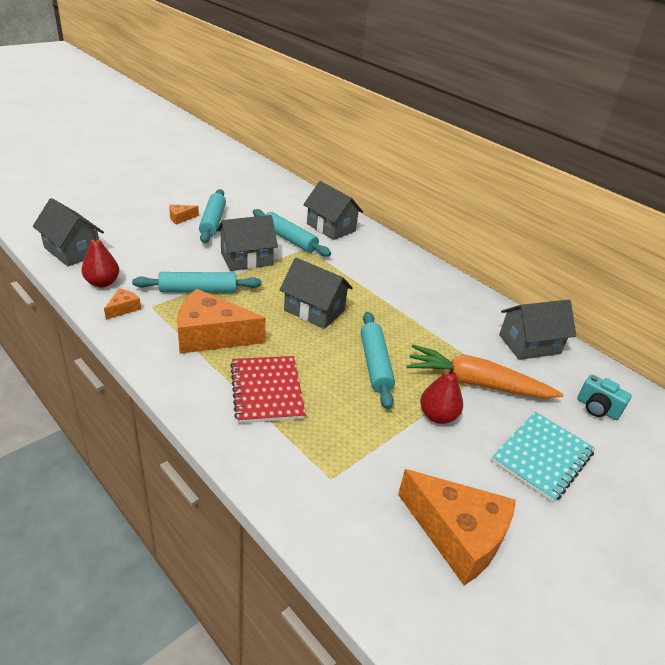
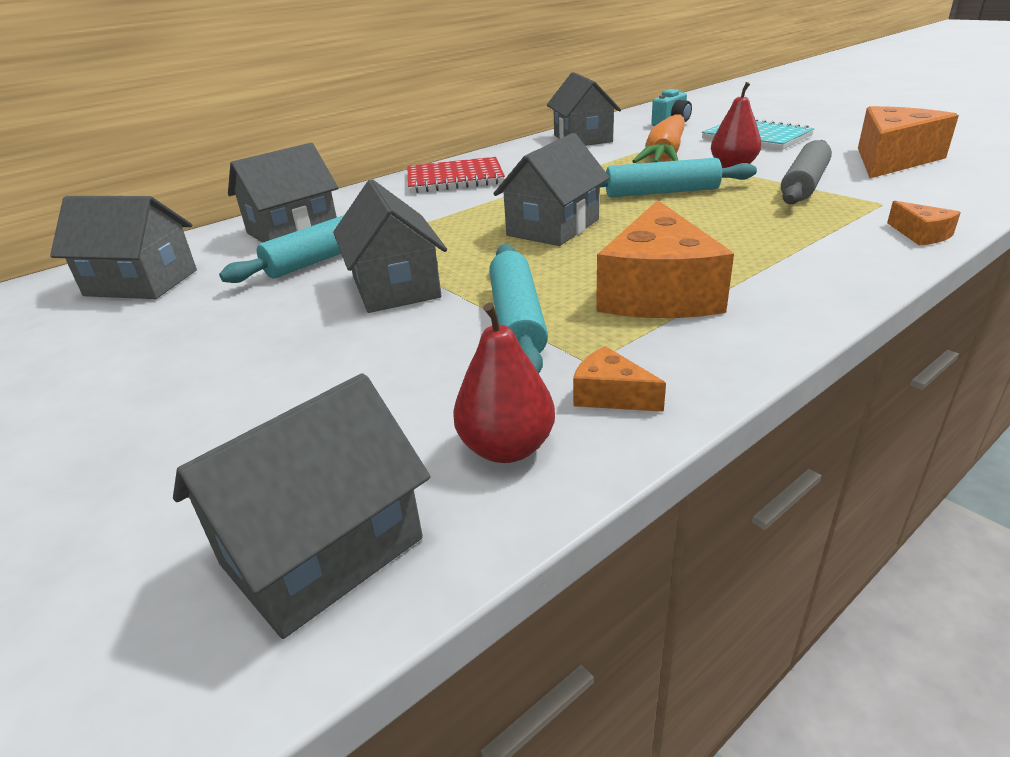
camera: 80 degrees left, 5 degrees down
orange cheese [169,204,199,225] -> orange cheese moved to [887,201,961,245]
turquoise rolling pin [199,189,226,243] -> none
red notebook [230,356,306,423] -> red notebook moved to [407,157,505,193]
none -> grey house [50,196,197,299]
none -> grey rolling pin [781,140,832,204]

